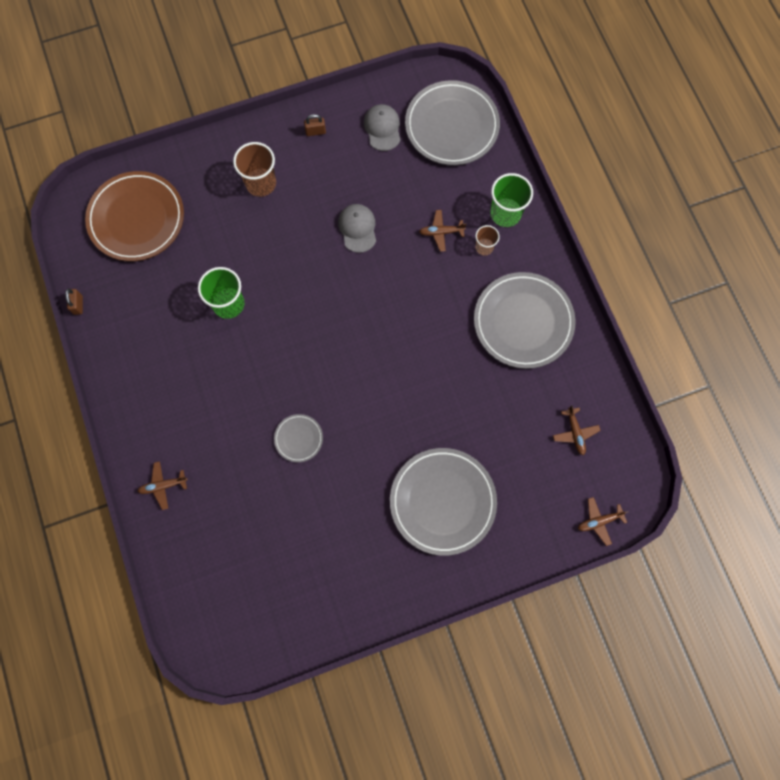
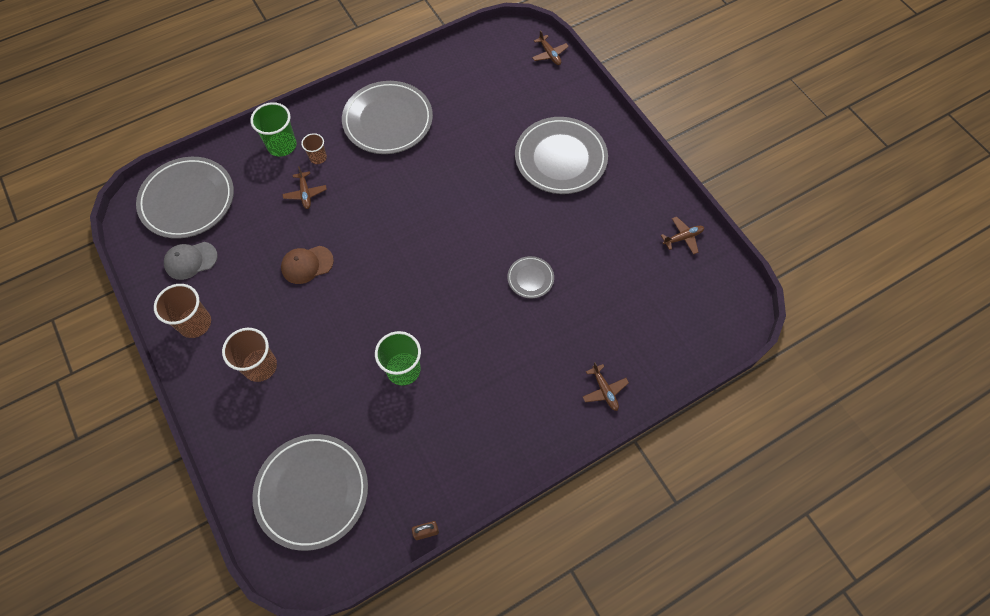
camera: 100 degrees left, 10 degrees down
brown plate [85,171,184,261] -> grey plate [252,434,368,551]
brown padlock [304,114,326,136] -> brown cup [154,284,211,338]
grey cap [338,204,376,253] -> brown cap [281,246,334,284]
brown plane [553,405,601,455] -> brown plane moved to [661,216,704,255]

